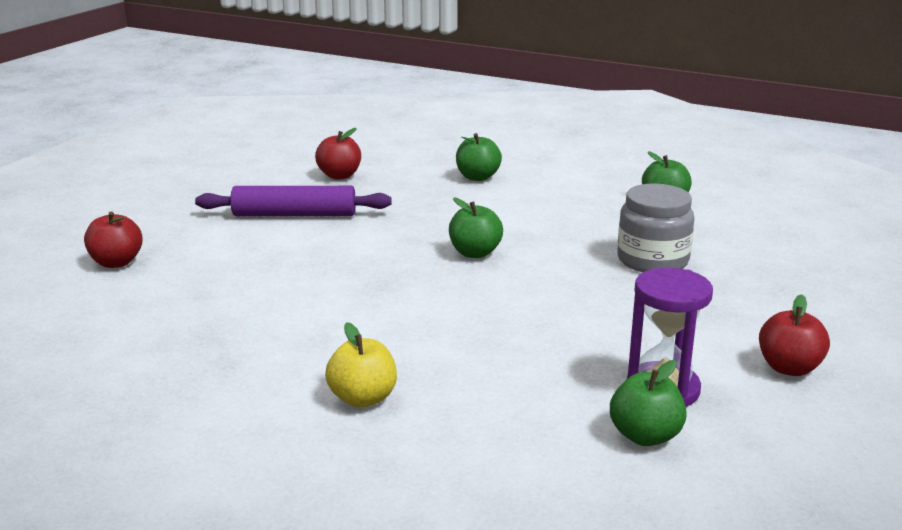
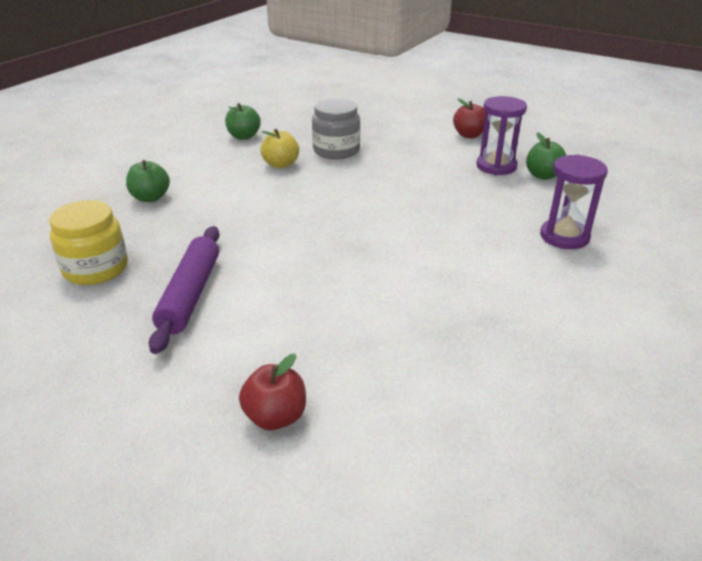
camera: 85 degrees left, 10 degrees up
red apple [315,128,361,179] -> yellow jar [49,200,128,285]
yellow apple [325,322,397,408] -> yellow apple moved to [261,129,299,169]
green apple [449,197,503,258] -> none
none -> purple hourglass [540,154,608,249]

